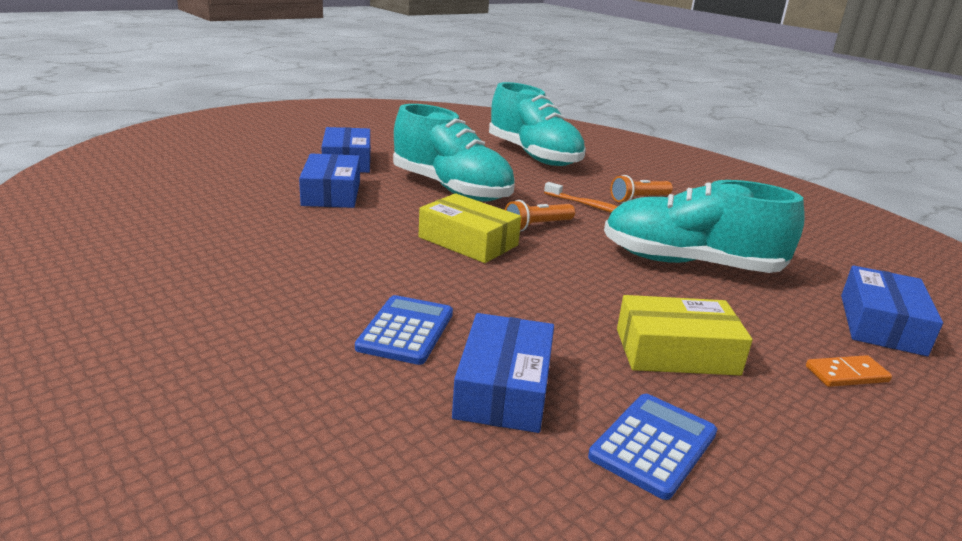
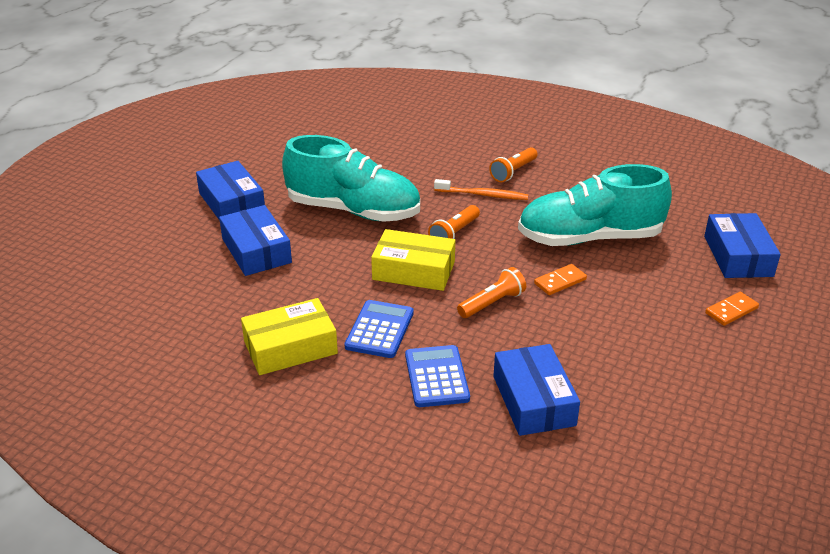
camera: 20 degrees left, 10 degrees up
turquoise shoe [489,82,586,166] -> none
blue calculator [588,394,717,500] -> blue calculator moved to [345,300,414,358]
yellow box [617,295,753,376] -> yellow box moved to [241,298,338,375]
none -> orange flashlight [457,267,526,318]
none -> orange domino [534,264,587,295]

